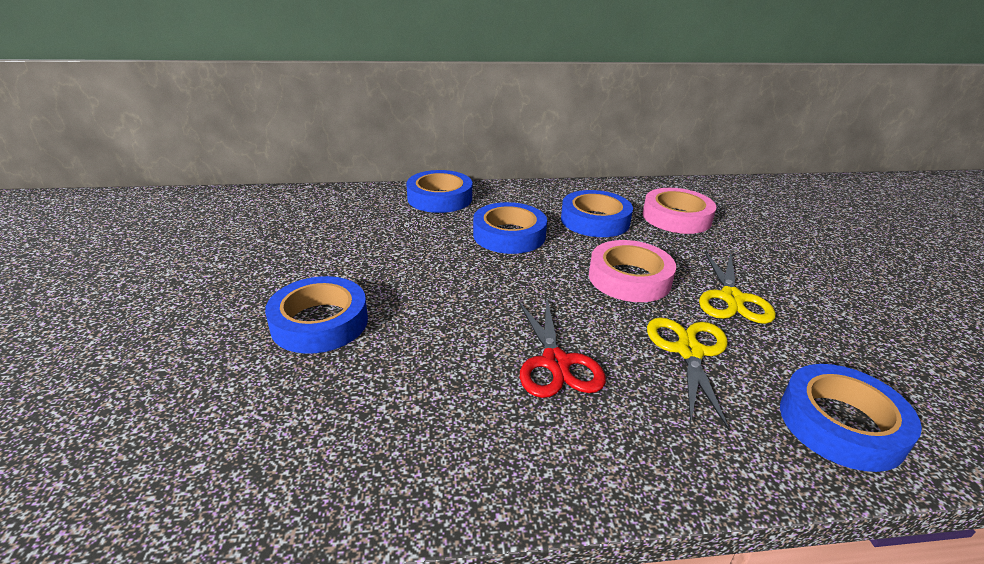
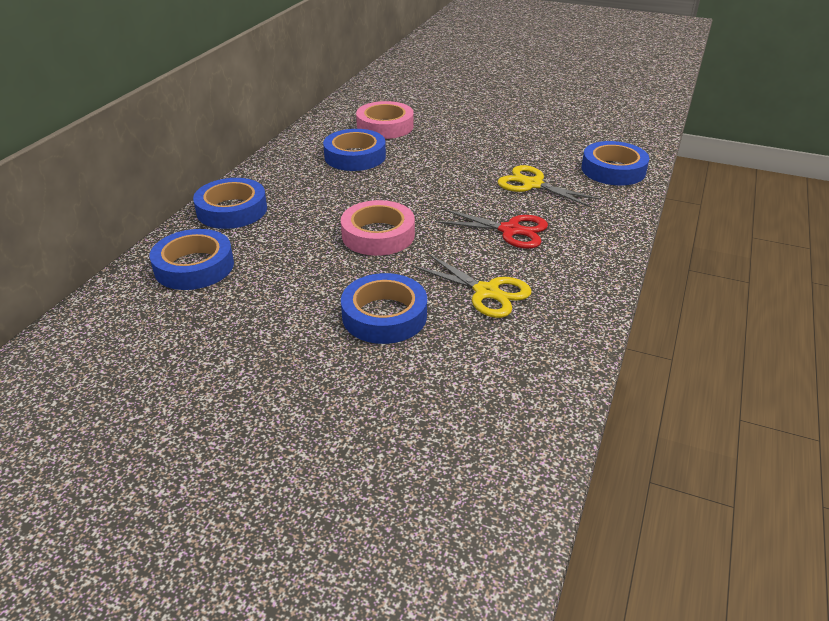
camera: 60 degrees left, 5 degrees up
blue tape [473,202,547,254] -> blue tape moved to [150,229,234,290]
pink tape [589,240,676,302] -> pink tape moved to [341,200,415,256]
yellow scissors [699,251,776,324] -> yellow scissors moved to [412,253,532,318]

